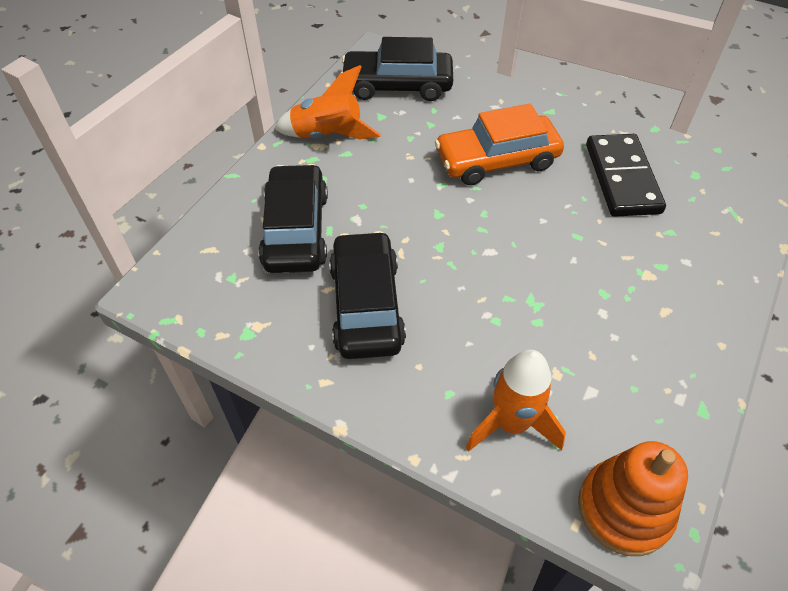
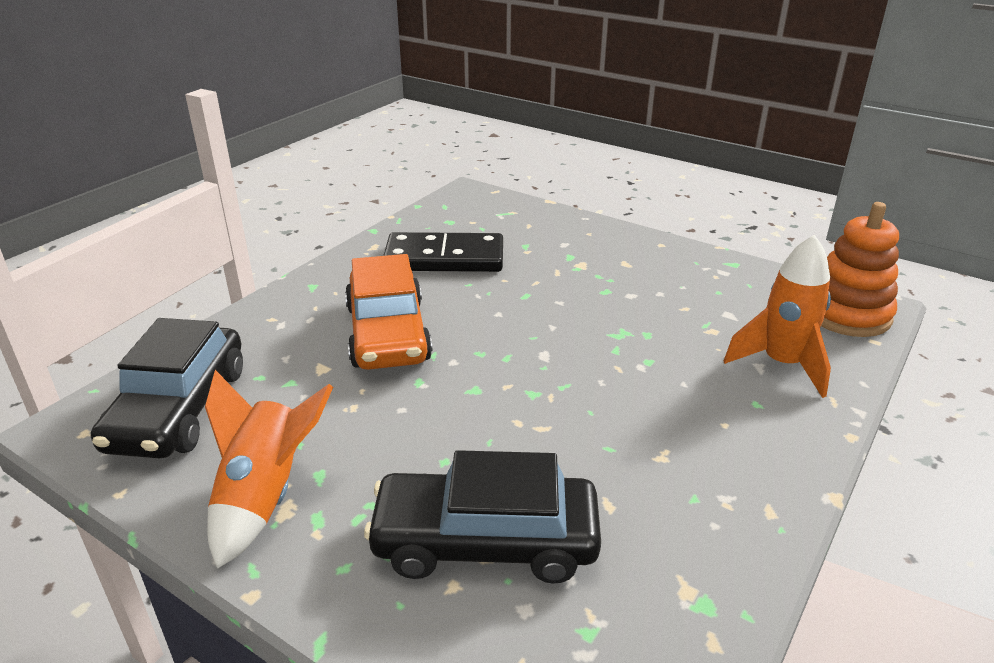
camera: 85 degrees left, 20 degrees down
black car [329,231,406,359] -> none

